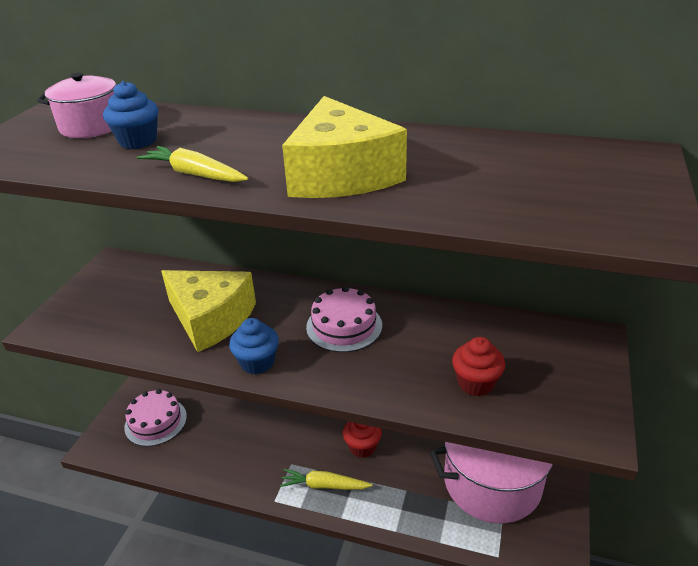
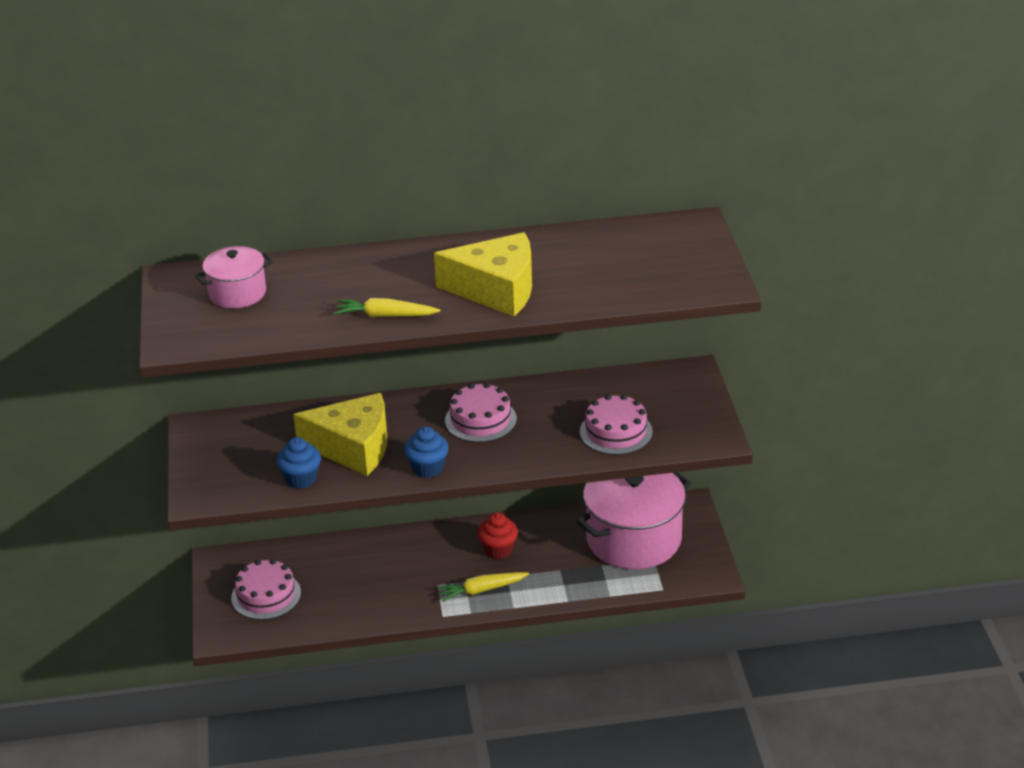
camera: 25 degrees left, 0 degrees up
blue cupcake [103,81,158,149] -> blue cupcake moved to [276,437,321,489]
yellow cheese [282,96,407,198] -> yellow cheese turned 45 degrees counterclockwise [434,232,532,317]
red cupcake [452,337,505,396] -> pink cake [580,394,653,455]

